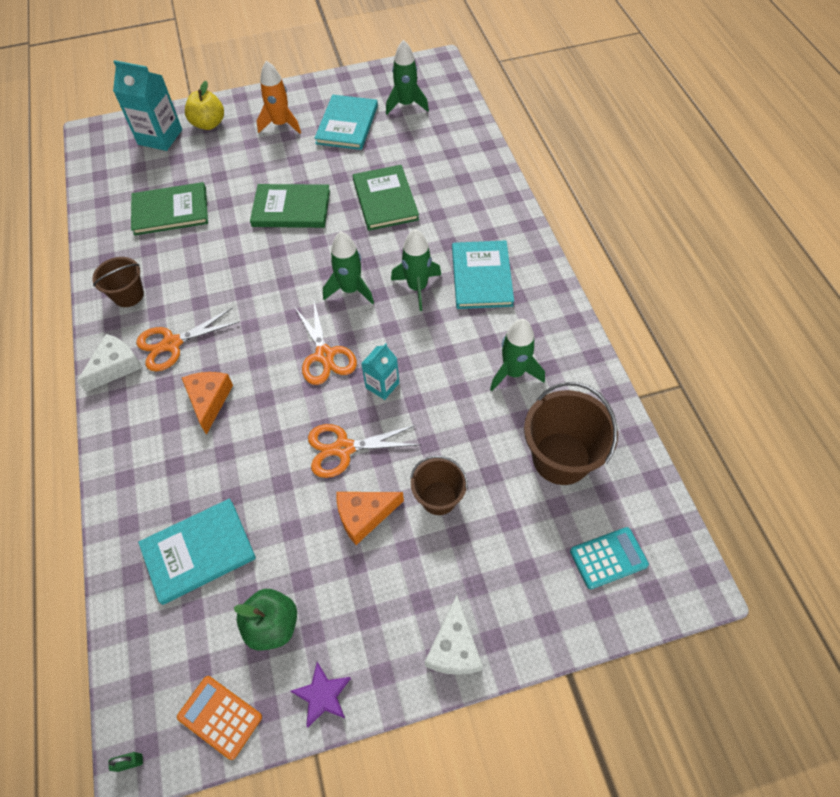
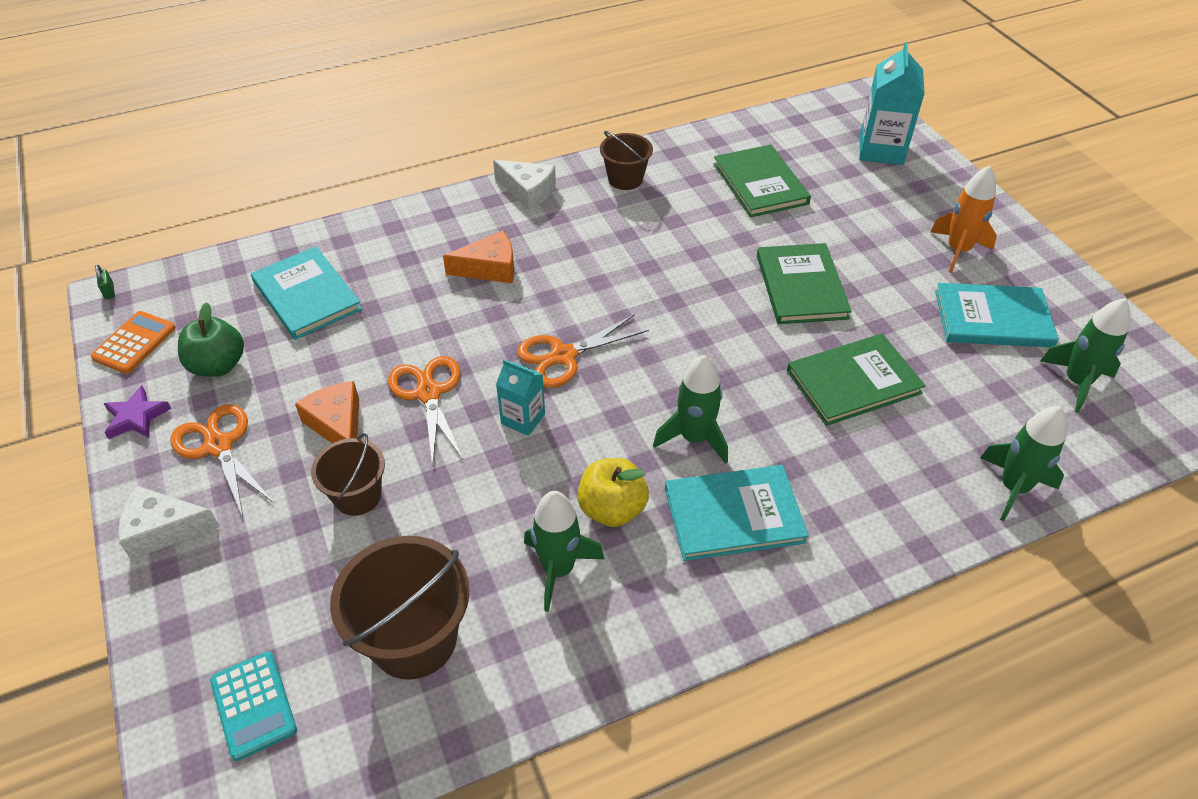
camera: 80 degrees right, 10 degrees down
orange scissors [136,308,240,372] -> orange scissors moved to [171,404,274,517]
yellow apple [185,81,224,130] -> yellow apple moved to [578,458,649,527]
green rocket [323,231,374,305] -> green rocket moved to [980,406,1067,521]

